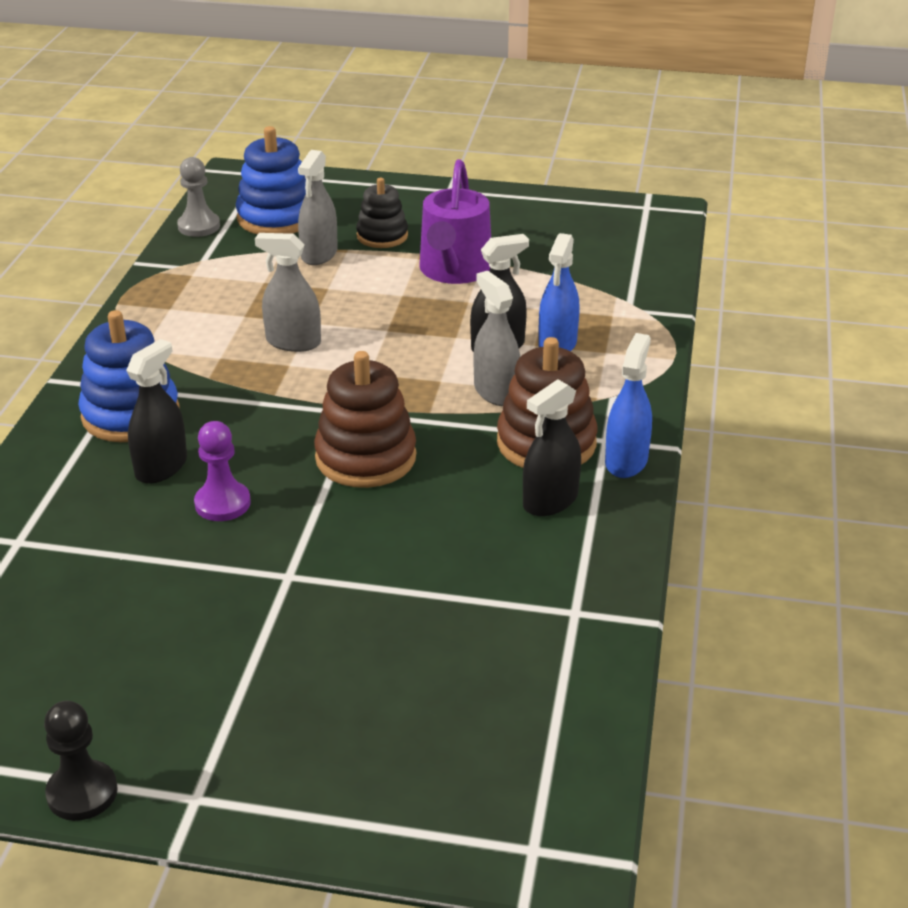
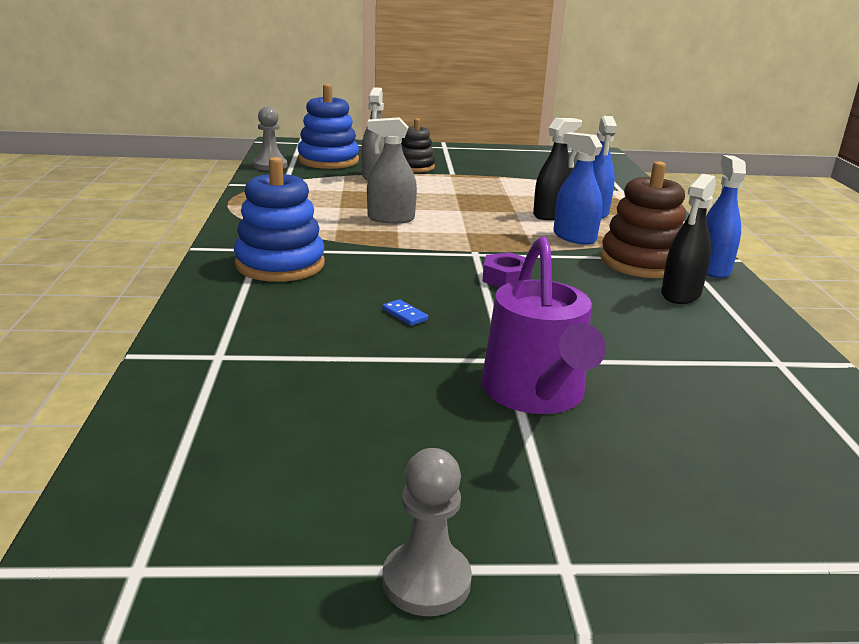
camera: 15 degrees left, 10 degrees down
black pawn [44,701,118,821] -> grey pawn [383,448,472,616]
black spray bottle [126,339,187,484] -> none
purple pawn [194,421,251,521] -> blue domino [382,299,428,326]
brown stacking toy [314,351,416,488] -> purple nut [482,252,532,288]
purple watering can [419,159,491,284] -> purple watering can moved to [482,237,606,414]
grey spray bottle [473,271,520,406] -> blue spray bottle [554,132,603,245]

